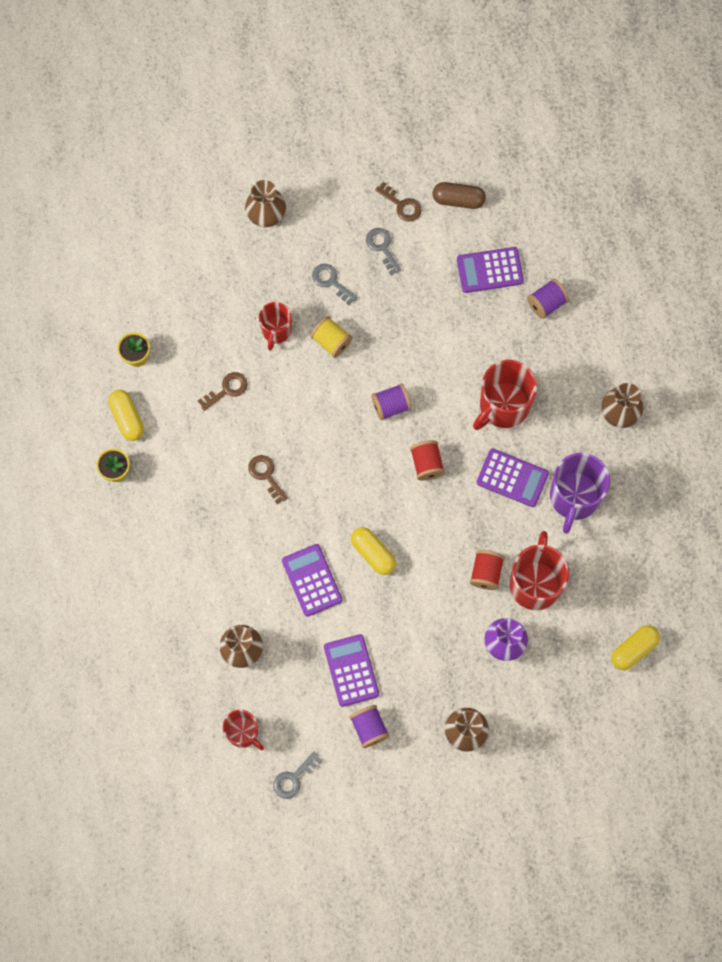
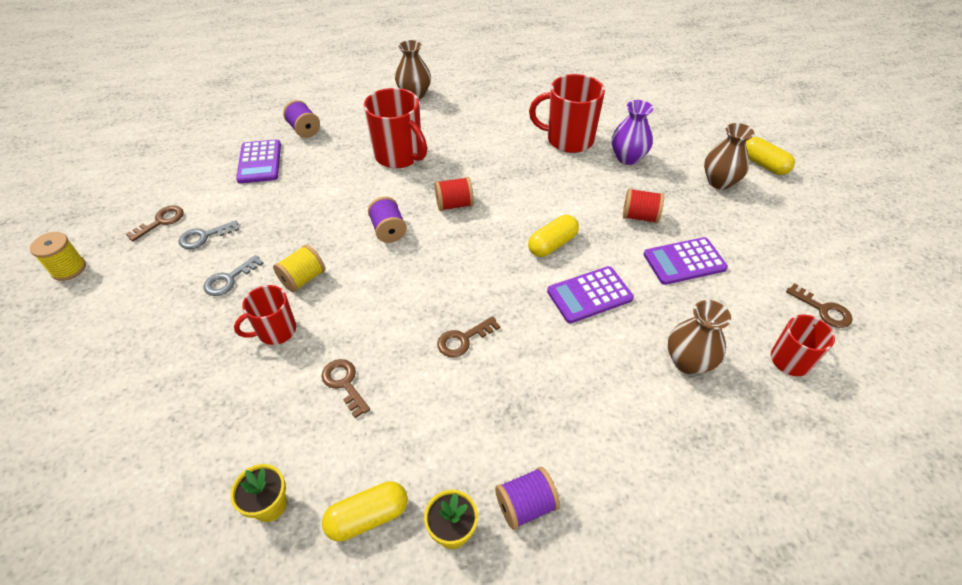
camera: 90 degrees left, 25 degrees down
brown vase [245,180,286,227] -> none
red mug [259,302,292,351] -> red mug turned 135 degrees clockwise [234,285,296,345]
grey key [273,751,322,799] -> brown key [786,283,853,328]
purple spool [350,705,390,748] -> purple spool moved to [495,467,560,530]
brown capsule [433,182,486,209] -> none
red spool [470,550,505,590] -> red spool moved to [623,188,664,223]
purple calculator [476,449,549,507] -> none
purple mug [550,453,610,533] -> none
yellow capsule [611,625,660,670] -> yellow capsule moved to [746,137,795,175]
none -> yellow spool [30,232,86,281]

